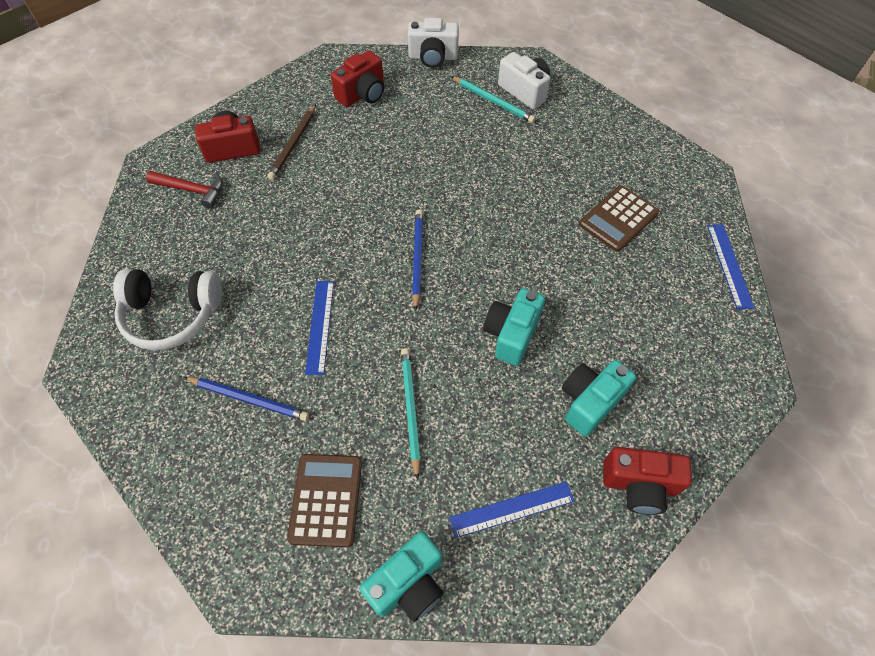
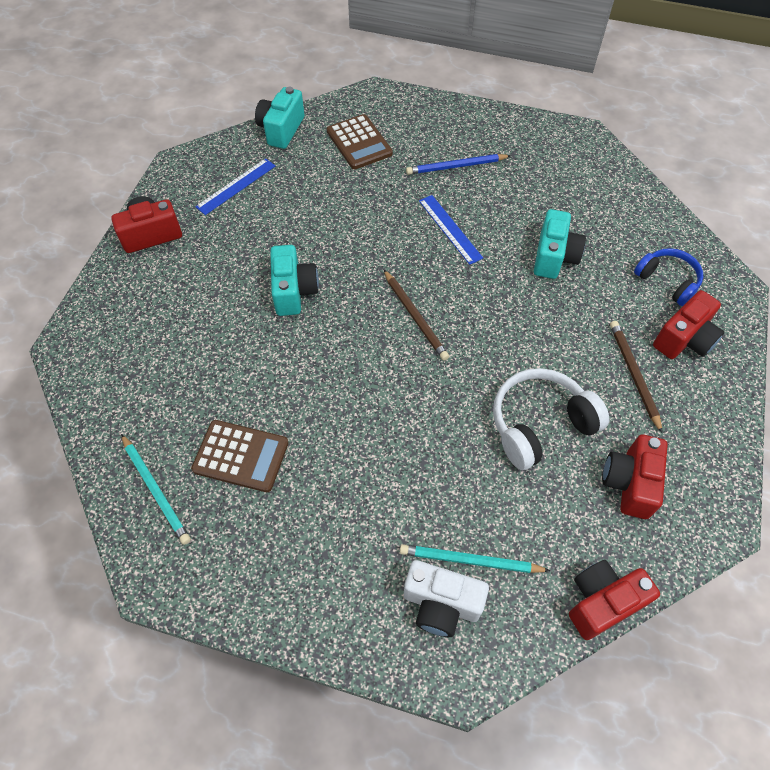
camera: 150 degrees right, 0 degrees up
white headphones [113,269,222,350] -> white headphones moved to [493,368,609,470]
red hammer [146,171,223,209] -> blue headphones [634,248,703,306]
turquoise pencil [401,348,421,480] -> turquoise pencil moved to [121,434,191,545]
white camera [408,18,459,68] -> red camera [569,560,660,640]
blue pencil [412,209,423,311] -> brown pencil [384,270,449,361]
turquoise camera [562,360,636,436] -> turquoise camera moved to [534,209,586,279]
brown calculator [579,185,659,252] -> brown calculator turned 90 degrees clockwise [191,420,289,492]
blue ruler [707,224,754,309] -> none

